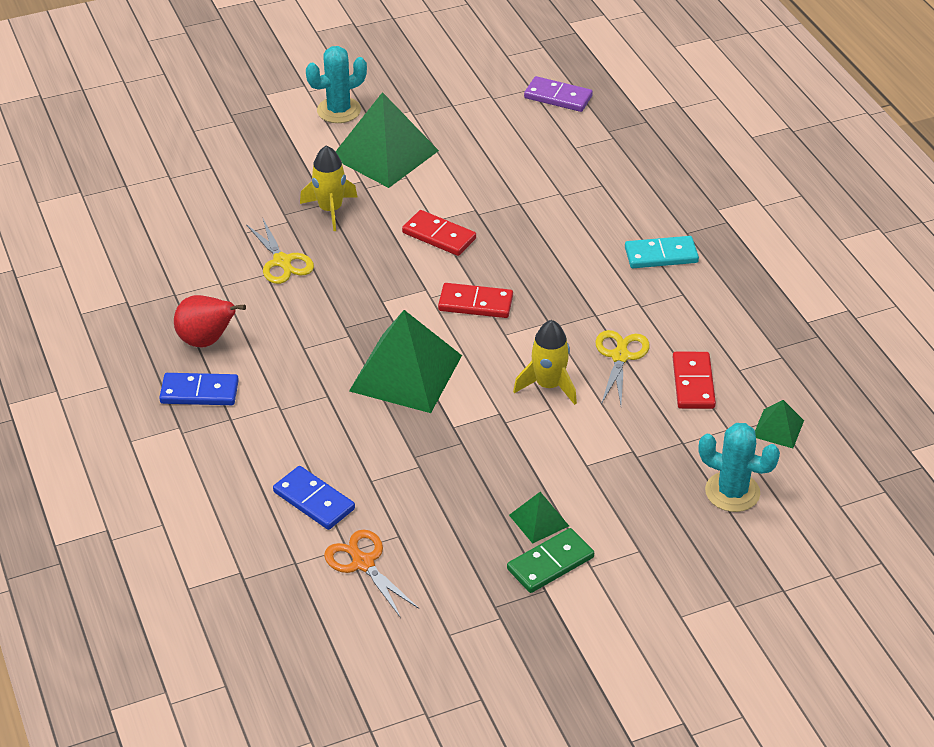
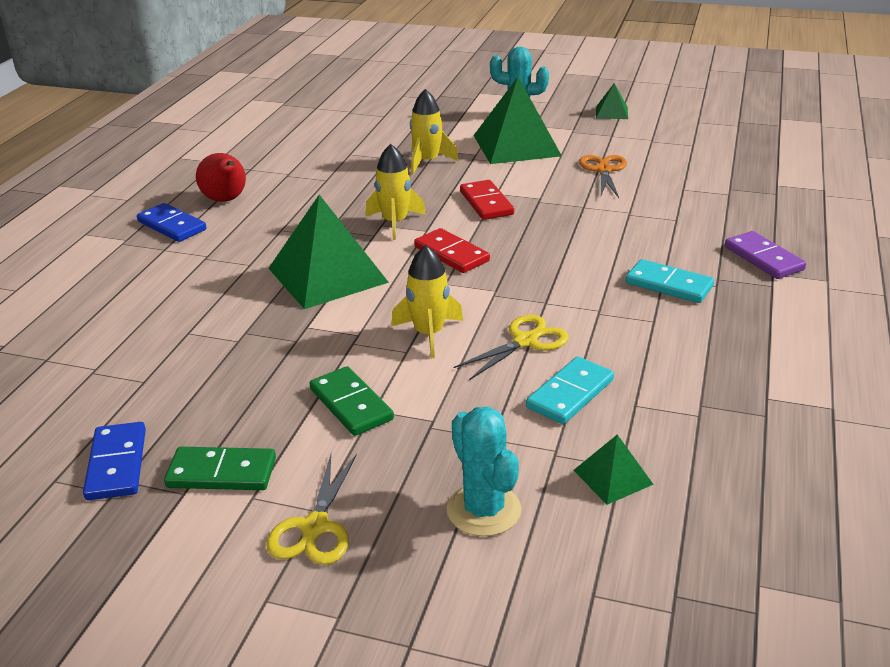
camera: 40 degrees right, 10 degrees down
yellow scissors [246,219,314,284] -> yellow scissors moved to [266,454,357,565]
blue domino [273,466,355,530] -> blue domino moved to [83,422,146,500]
orange scissors [324,529,419,618] -> orange scissors moved to [579,155,627,198]
green pyramid [509,492,569,544] -> green pyramid moved to [596,83,628,119]
purple domino [524,76,593,112] -> purple domino moved to [725,231,806,279]
red domino [673,352,716,409] -> turquoise domino [526,356,614,424]
none -> green domino [309,366,394,436]
none -> yellow rocket [366,144,426,240]

